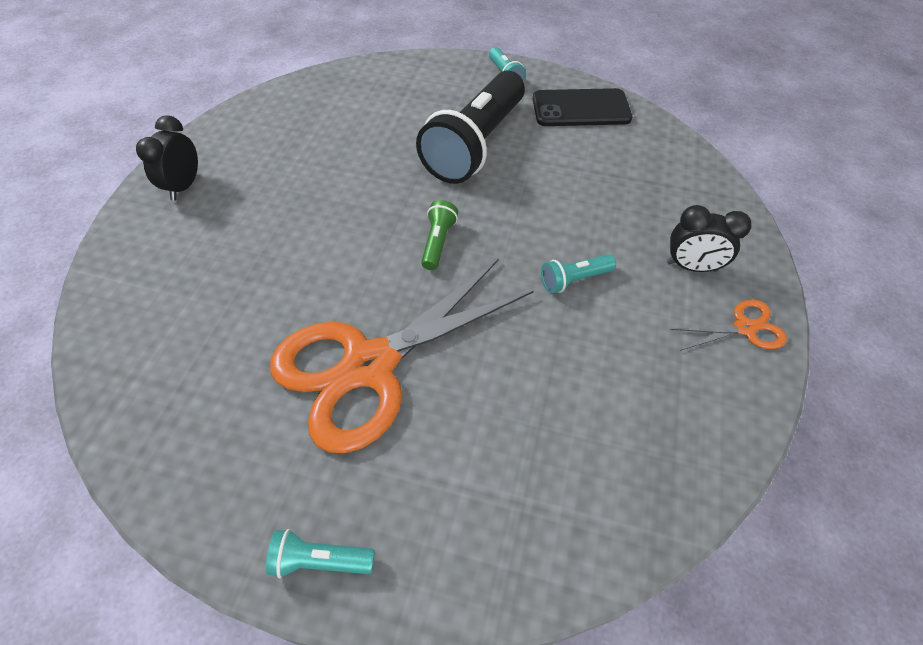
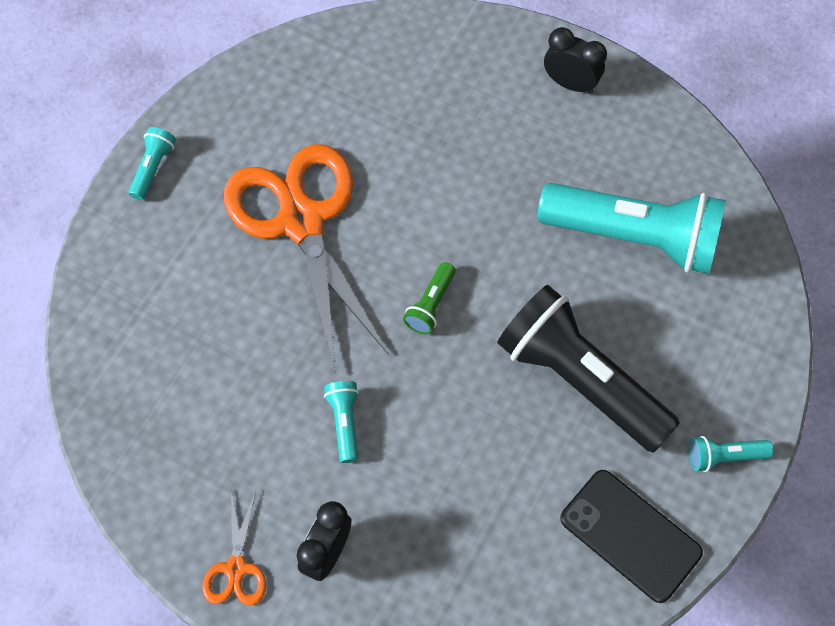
camera: 105 degrees right, 10 degrees up
green flashlight [421,200,458,270] -> green flashlight turned 90 degrees clockwise [403,262,456,334]
black phone [533,88,632,126] -> black phone turned 60 degrees counterclockwise [560,470,703,603]
none -> turquoise flashlight [537,183,726,274]

